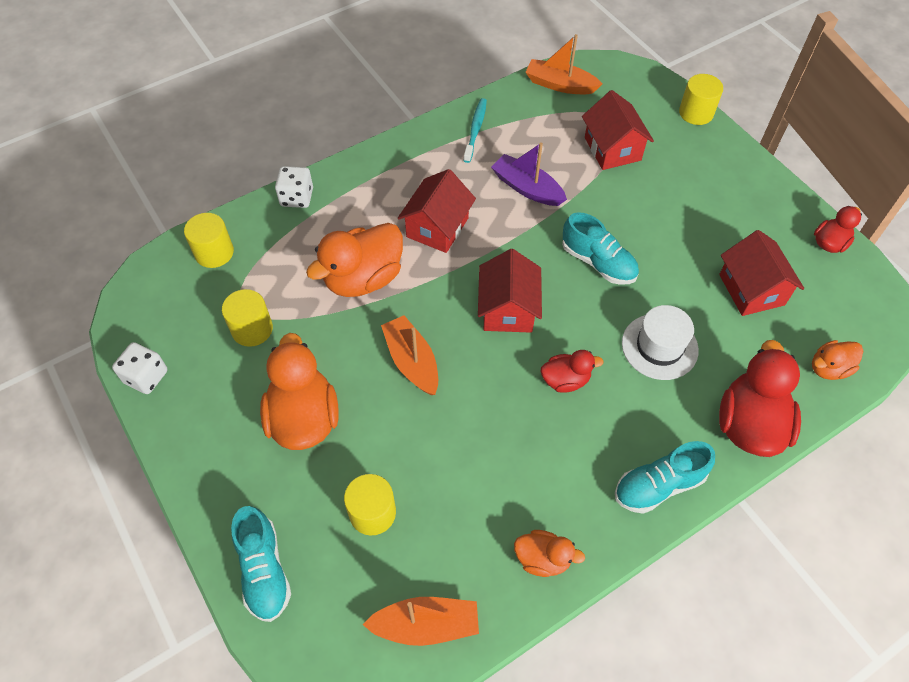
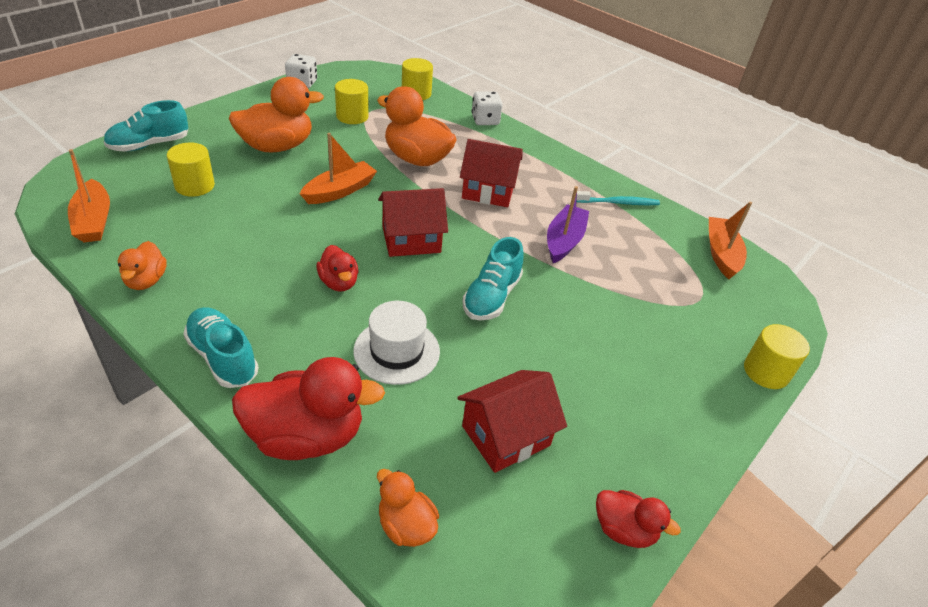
camera: 70 degrees right, 15 degrees down
red house [582,90,654,170] -> none

